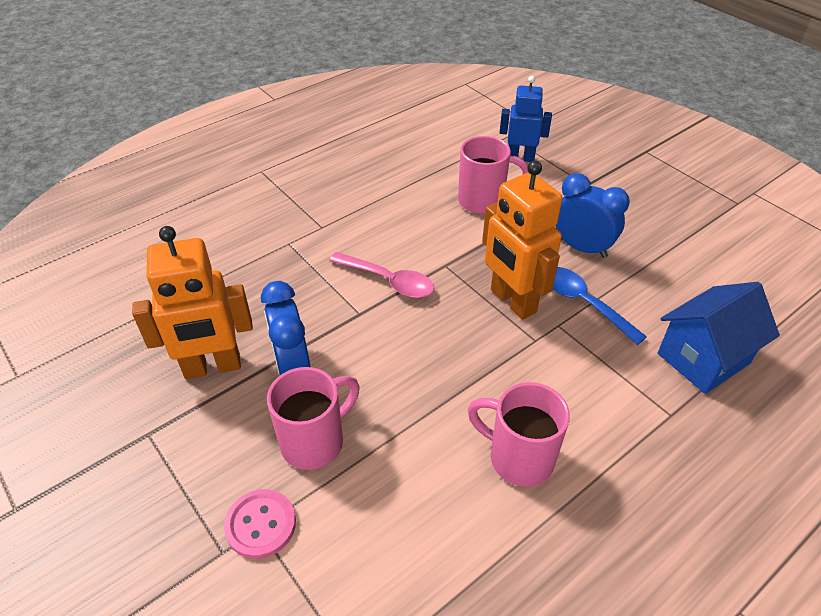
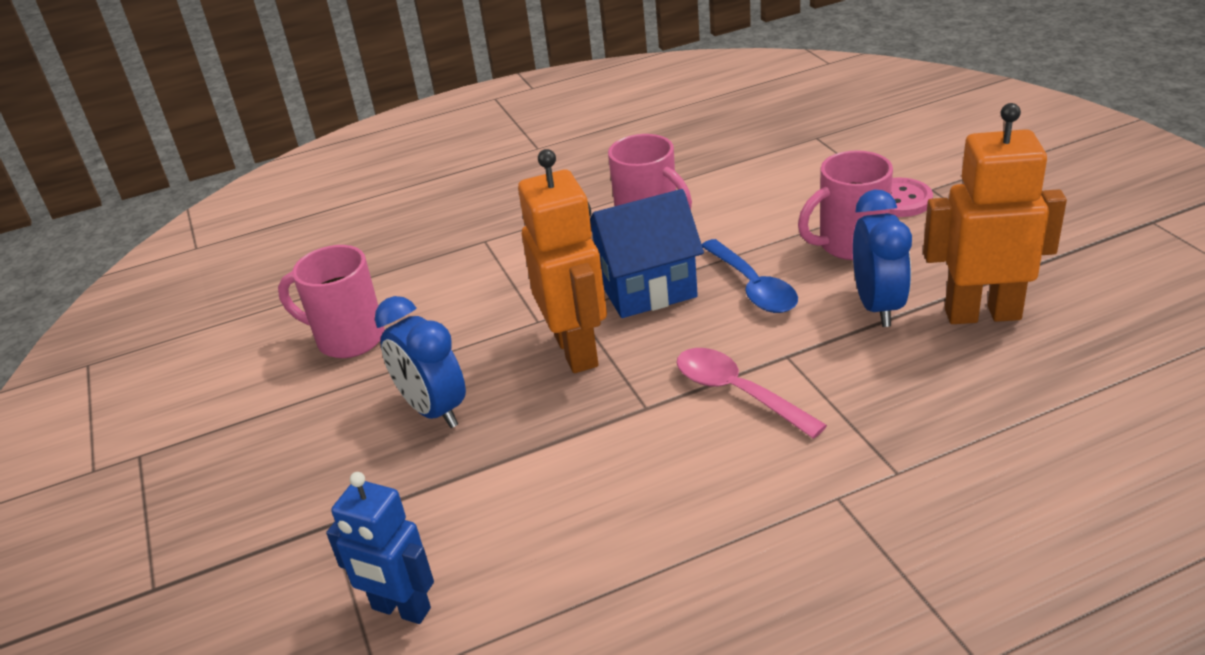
camera: 160 degrees left, 10 degrees down
pink mug [458,136,528,214] -> pink mug moved to [278,245,385,358]
blue spoon [553,267,647,345] -> blue spoon moved to [702,239,798,313]
blue house [658,282,780,394] -> blue house moved to [590,189,704,318]

